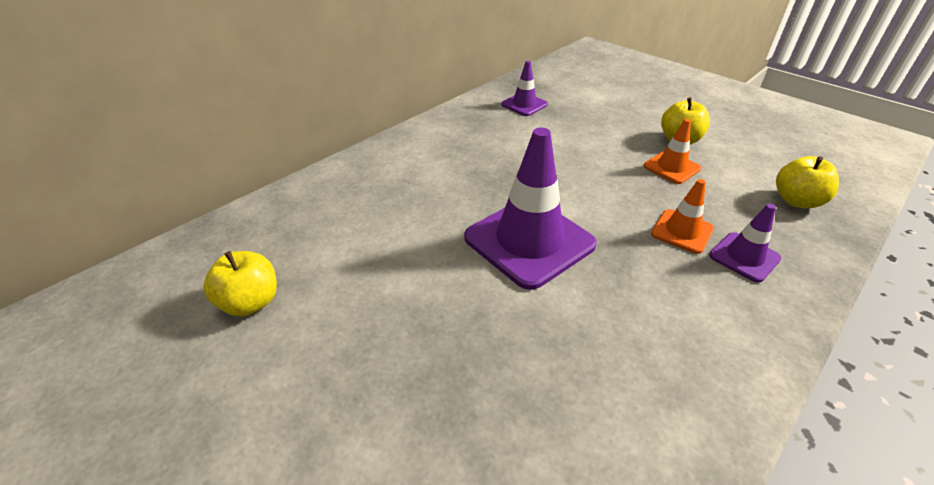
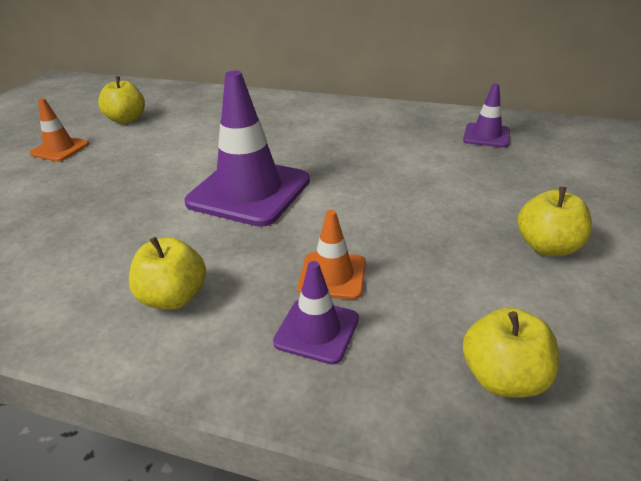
camera: 65 degrees right, 5 degrees down
orange traffic cone [644,119,701,184] -> orange traffic cone moved to [29,98,89,162]
none -> yellow apple [129,237,206,310]

